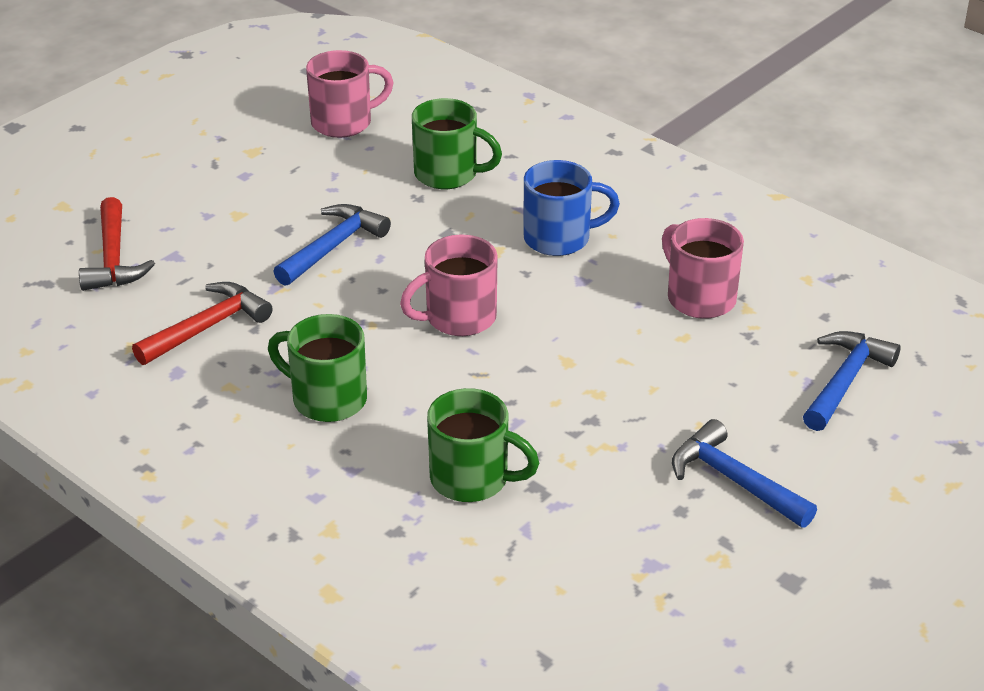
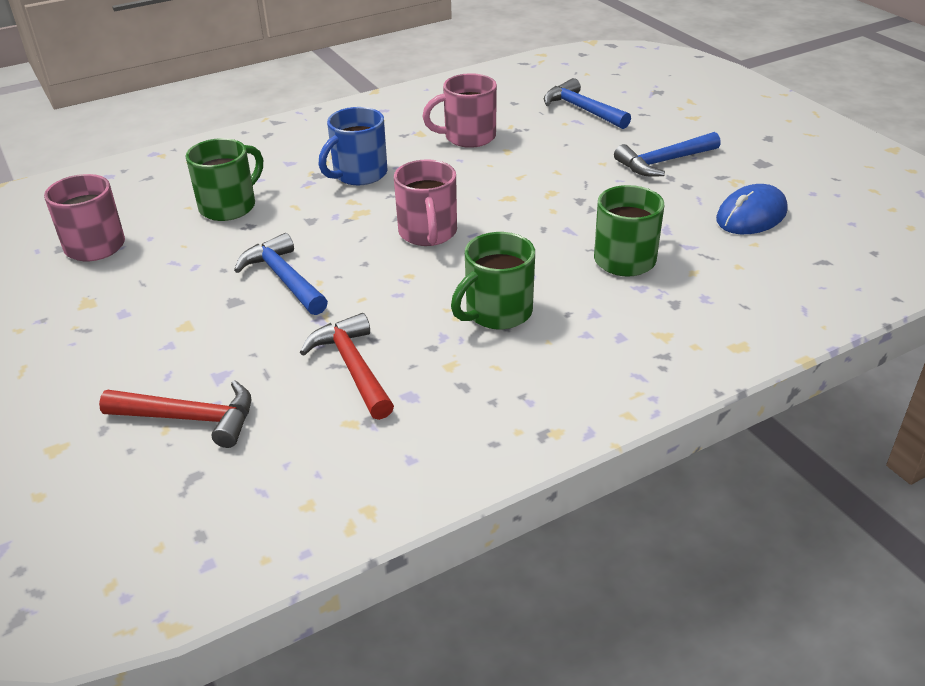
camera: 70 degrees left, 0 degrees up
blue mug [524,160,620,256] -> blue mug turned 150 degrees counterclockwise [319,107,387,185]
none -> blue mouse [716,184,788,234]

